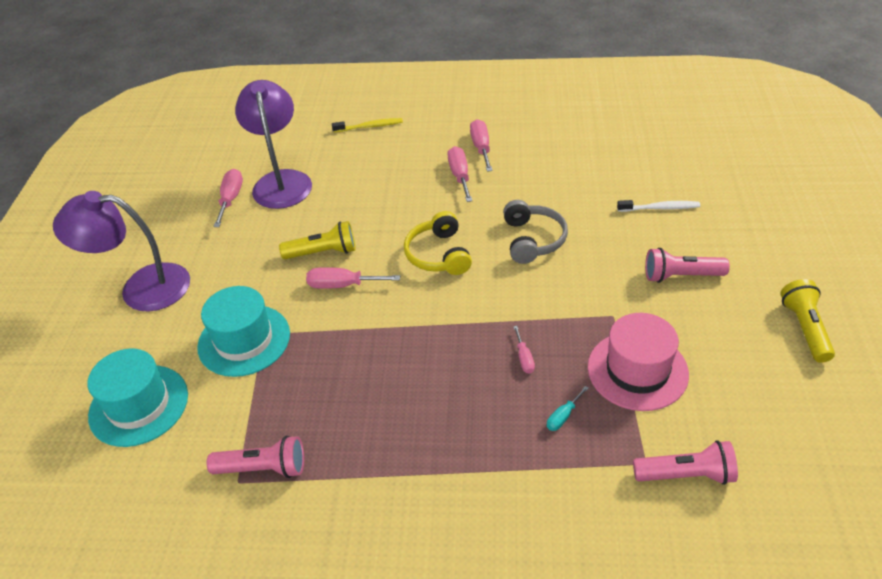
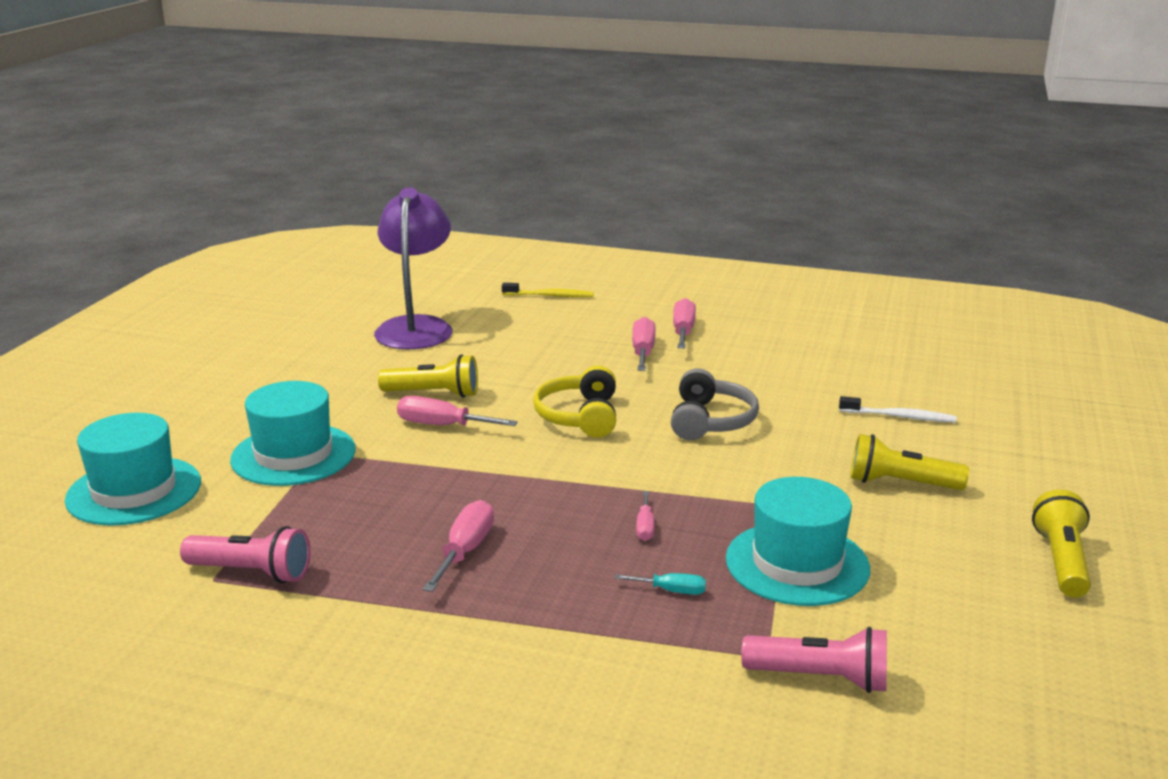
camera: 10 degrees right, 20 degrees down
purple lamp [53,191,190,312] -> none
pink screwdriver [213,169,243,227] -> pink screwdriver moved to [423,500,494,592]
turquoise screwdriver [547,386,589,431] -> turquoise screwdriver turned 135 degrees counterclockwise [614,573,706,595]
pink hat [588,313,689,411] -> turquoise hat [726,477,870,606]
pink flashlight [645,248,730,283] -> yellow flashlight [850,434,969,490]

